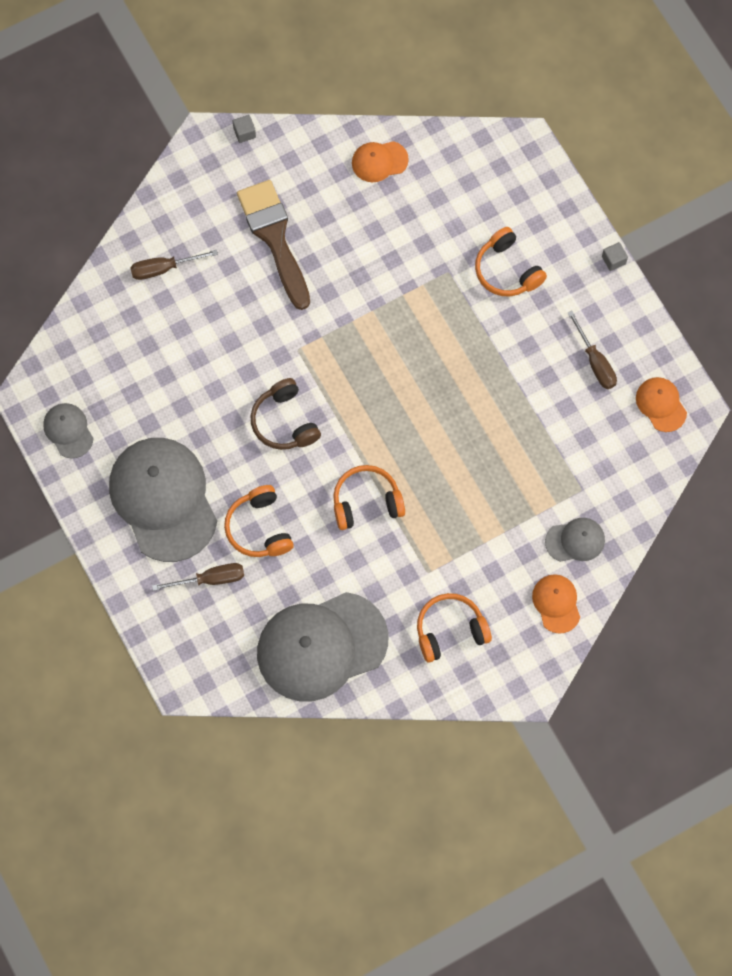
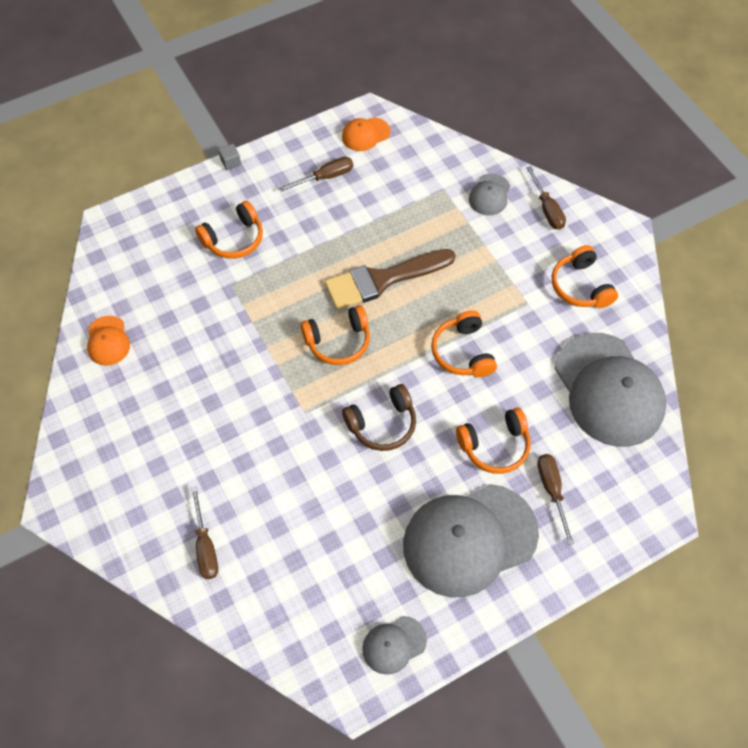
camera: 90 degrees left, 10 degrees down
grey cube [233,115,256,143] -> none
brown brush [237,180,310,310] -> brown brush moved to [325,249,455,310]
orange cap [532,574,580,634] -> brown screwdriver [526,166,566,230]
grey cap [545,518,605,562] -> grey cap turned 150 degrees counterclockwise [469,174,510,215]
none -> orange headphones [301,305,370,365]

